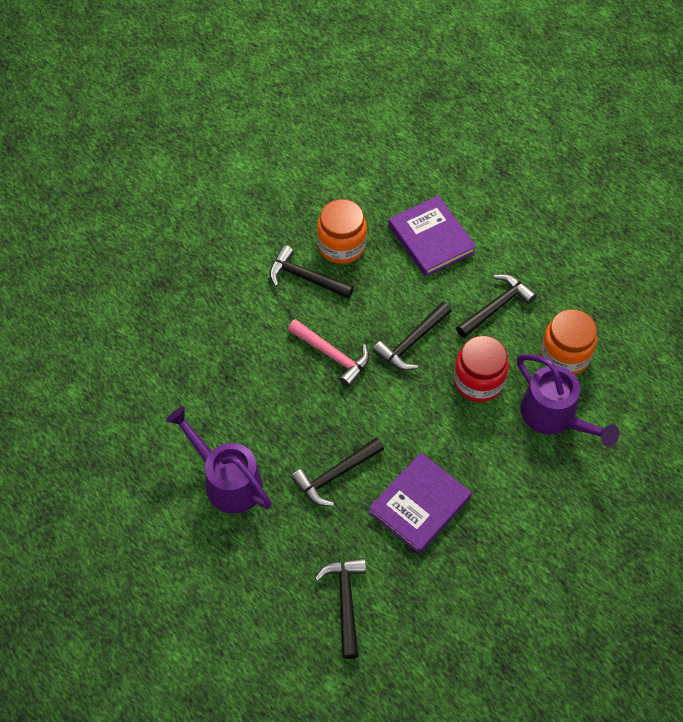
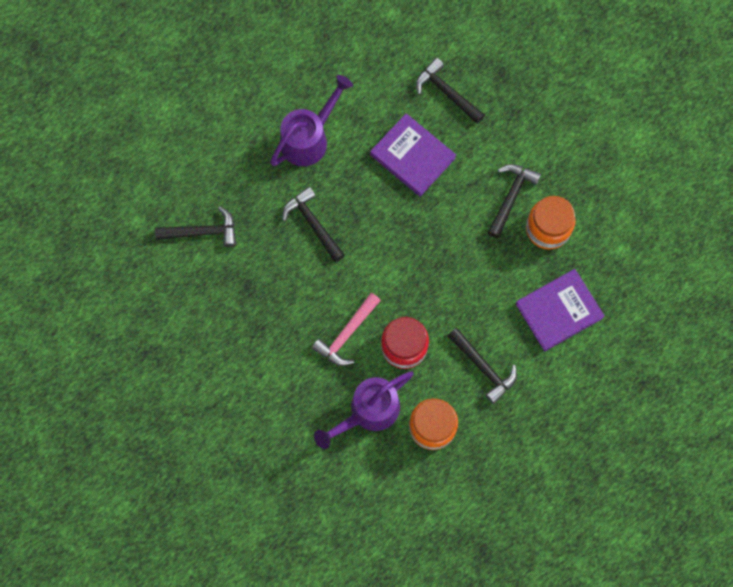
camera: 90 degrees right, 15 degrees up
pink hammer [288,319,370,387] -> pink hammer moved to [312,293,381,366]
purple book [369,453,472,554] -> purple book moved to [370,113,456,196]
black hammer [373,301,452,370] -> black hammer moved to [416,58,485,124]

